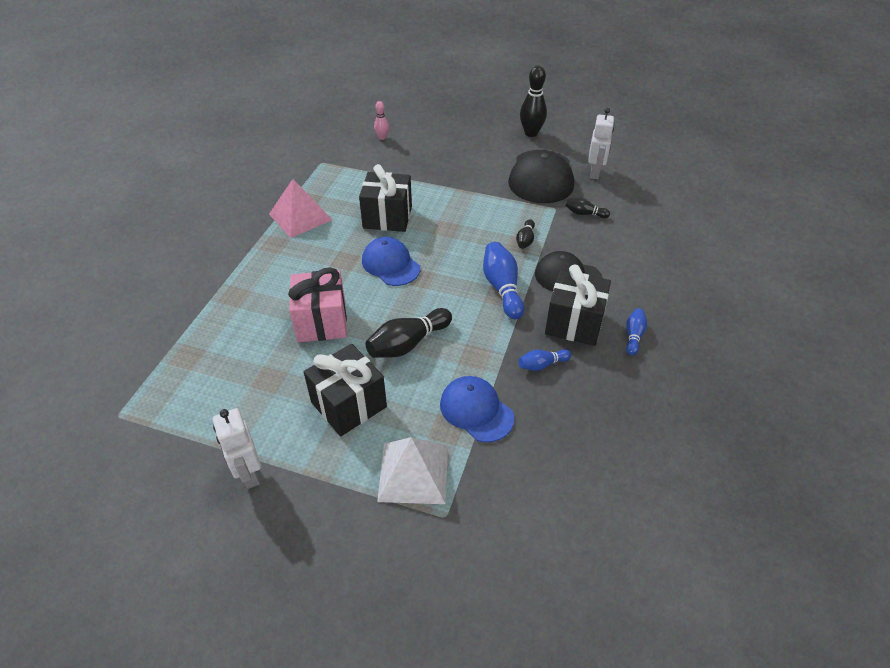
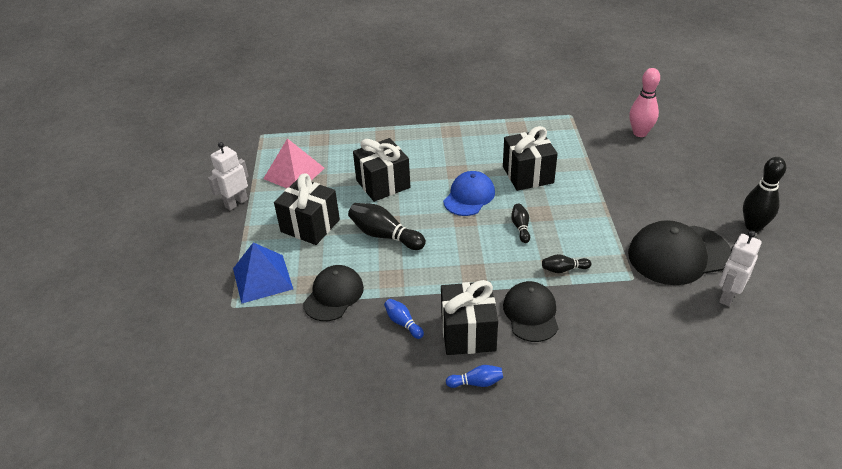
camera: 70 degrees right, 5 degrees down
pink pyramid [269,179,332,238] -> pink pyramid moved to [263,138,325,188]
pink gift [288,267,347,342] -> black gift [353,138,410,202]
pink bowling pin [374,101,389,140] -> pink bowling pin [629,68,660,137], size x1.80
white pyramid [377,437,448,504] -> blue pyramid [233,242,293,304]
blue cap [440,376,515,442] -> black cap [303,265,364,321]
blue bowling pin [483,242,525,319] -> none
black bowling pin [566,197,610,218] -> black bowling pin moved to [511,203,530,243]
white robot [588,108,614,179] -> white robot turned 135 degrees clockwise [719,231,762,306]

